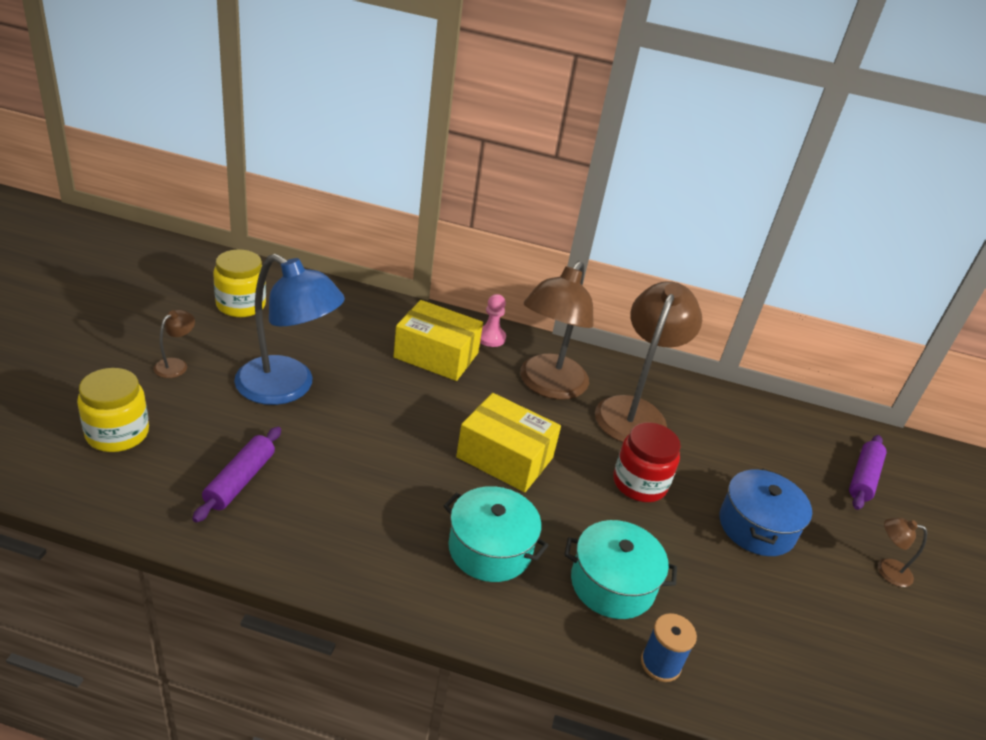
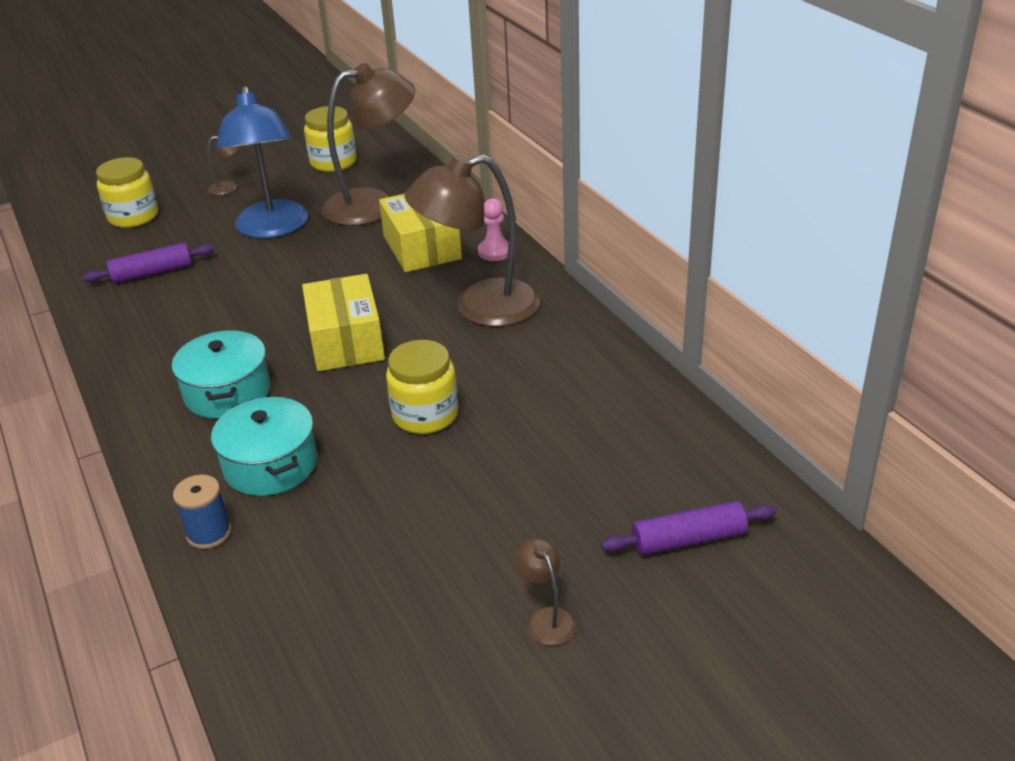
camera: 55 degrees right, 0 degrees up
brown lamp [595,281,702,442] -> brown lamp moved to [322,63,415,226]
red jar [613,422,681,502] -> yellow jar [386,340,458,434]
blue pot [719,469,812,556] -> none

